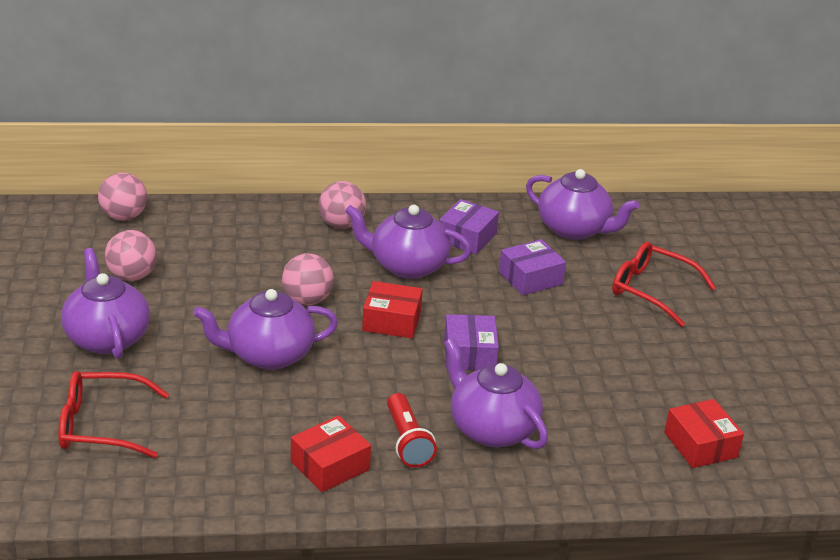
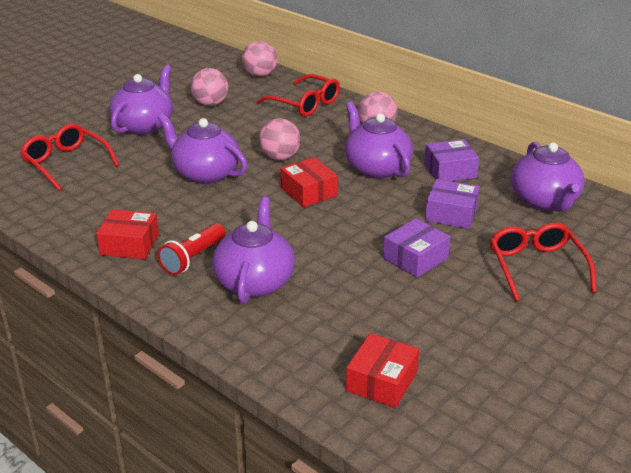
camera: 50 degrees right, 0 degrees up
purple box [444,314,499,370] -> purple box moved to [383,218,450,278]
none -> red glasses [256,74,340,116]

